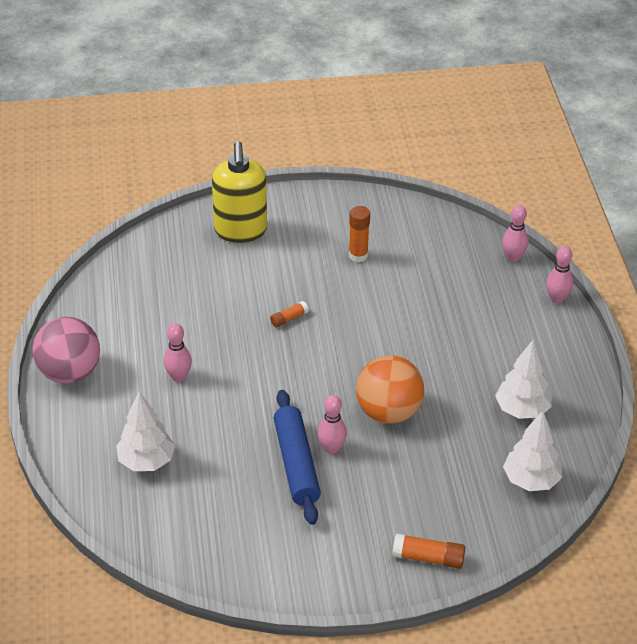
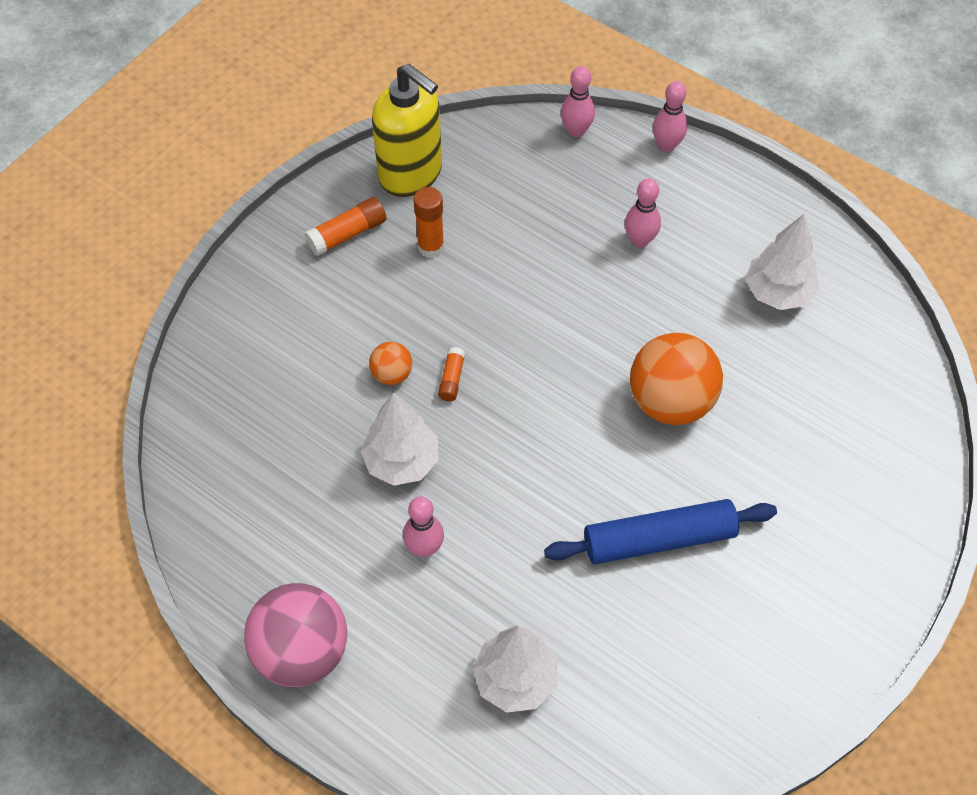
camera: 45 degrees left, 15 degrees up
yellow soap dispenser [212,141,267,243] -> yellow soap dispenser moved to [372,63,442,197]
blue rolling pin [274,390,321,525] -> blue rolling pin turned 45 degrees counterclockwise [544,499,777,564]
pink bowling pin [318,395,347,454] -> pink bowling pin moved to [625,178,661,248]
orange glue stick [392,533,465,569] -> orange glue stick moved to [304,197,387,256]
white tree [503,411,562,491] -> white tree moved to [360,392,438,486]
none -> orange ball [369,342,412,385]

